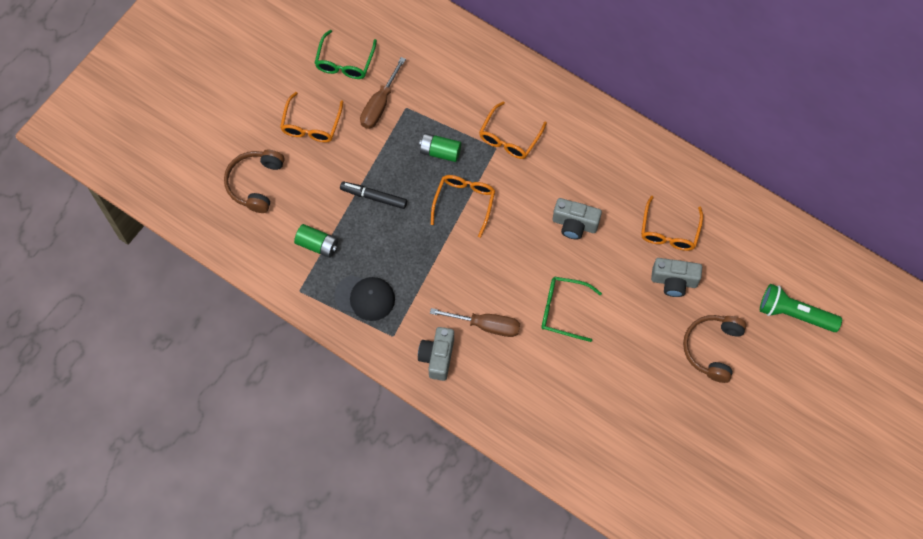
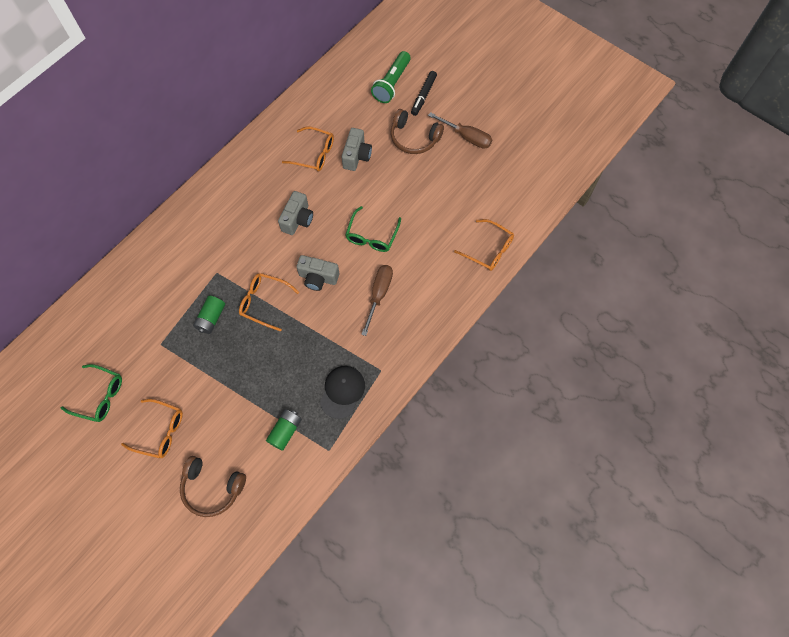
camera: 85 degrees left, 0 degrees up
black marker [340,181,407,209] -> black marker moved to [411,71,437,116]
brown screwdriver [360,57,406,129] -> brown screwdriver moved to [428,112,492,149]
grey camera [418,327,454,381] -> grey camera moved to [296,255,339,291]
orange glasses [479,101,547,159] -> orange glasses moved to [454,219,514,271]

